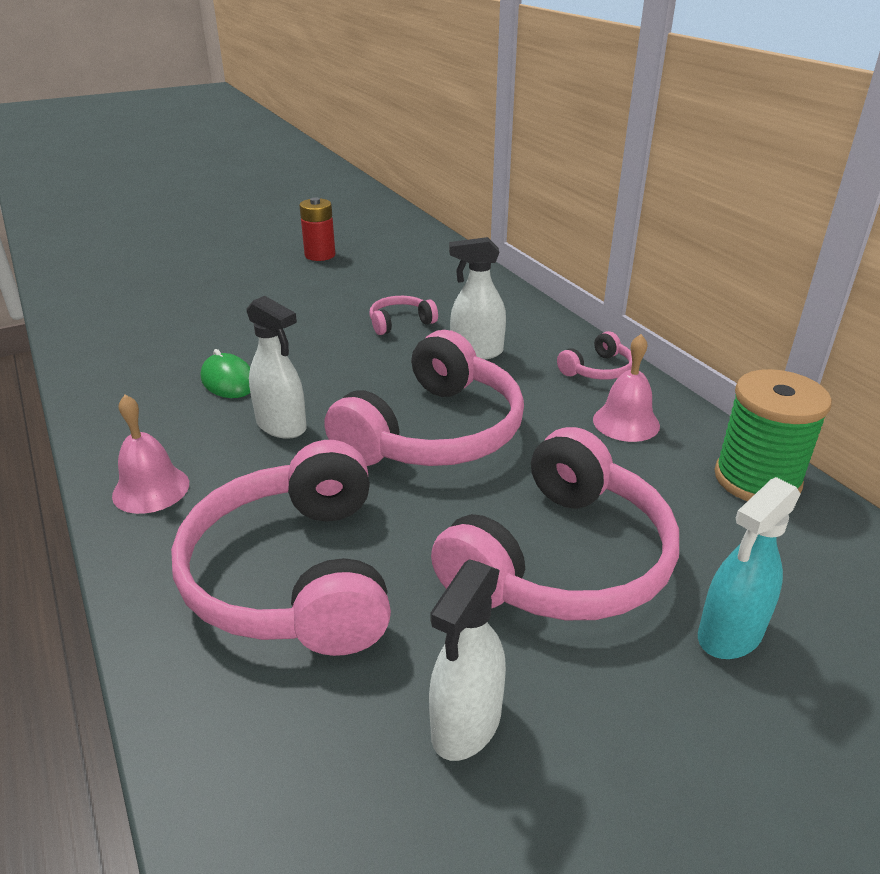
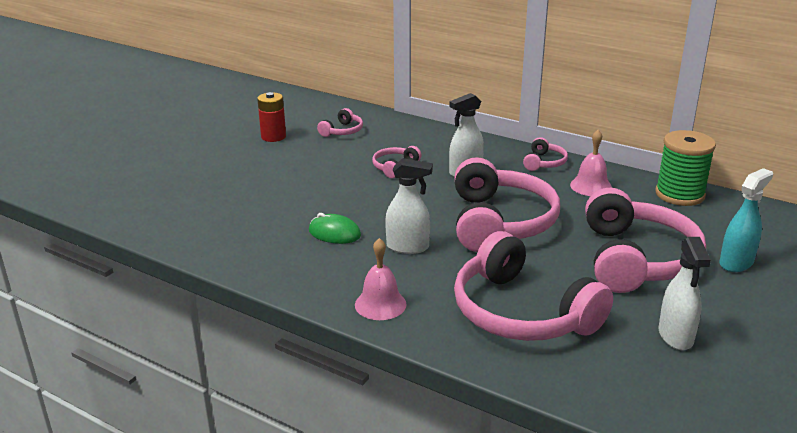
camera: 30 degrees left, 5 degrees down
turquoise spray bottle [698,477,800,659] -> turquoise spray bottle turned 150 degrees counterclockwise [719,168,773,272]
none -> pink headphones [317,108,363,137]

